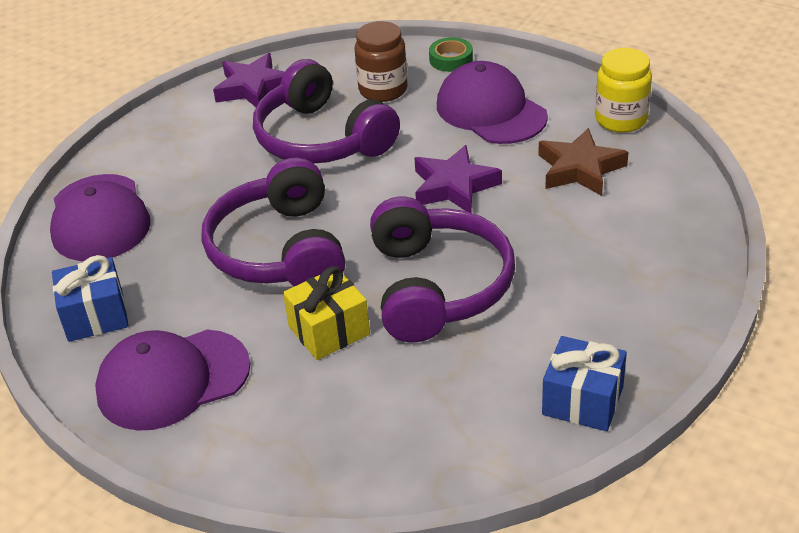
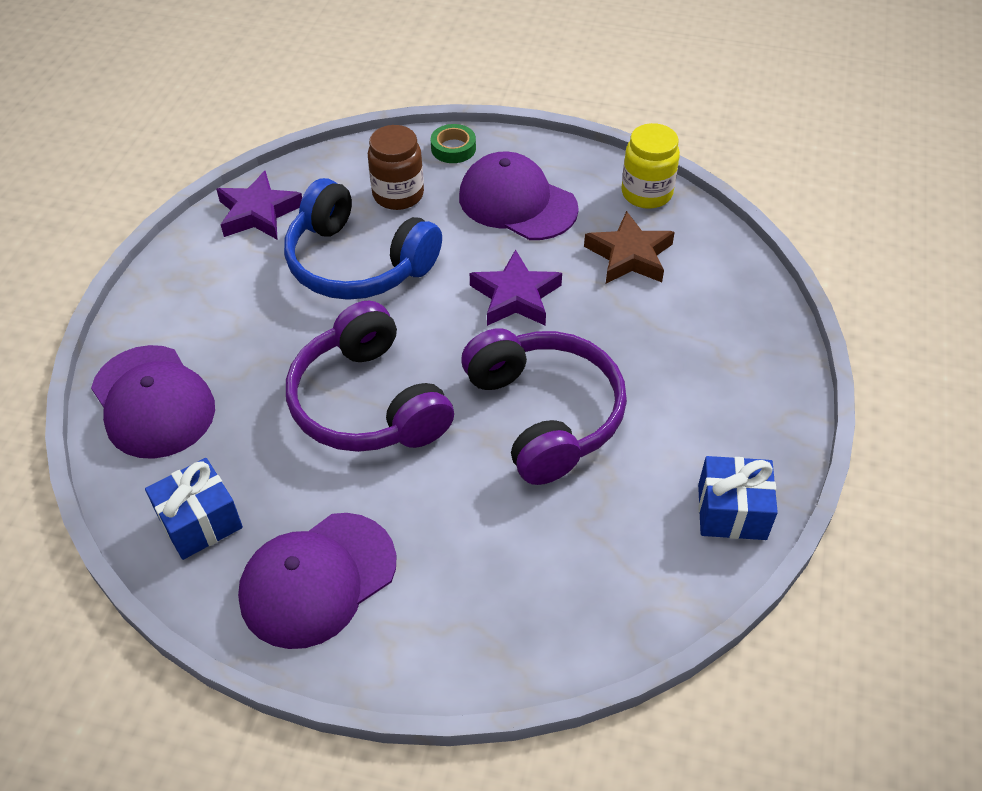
camera: 20 degrees left, 10 degrees up
purple headphones [253,59,400,164] -> blue headphones [284,178,442,300]
yellow gift [283,266,370,360] -> none

